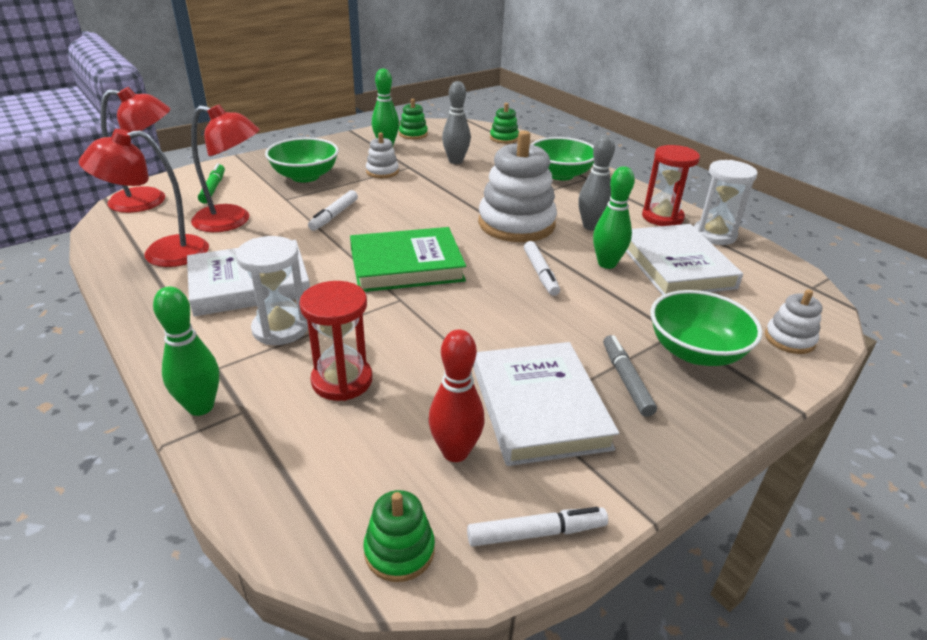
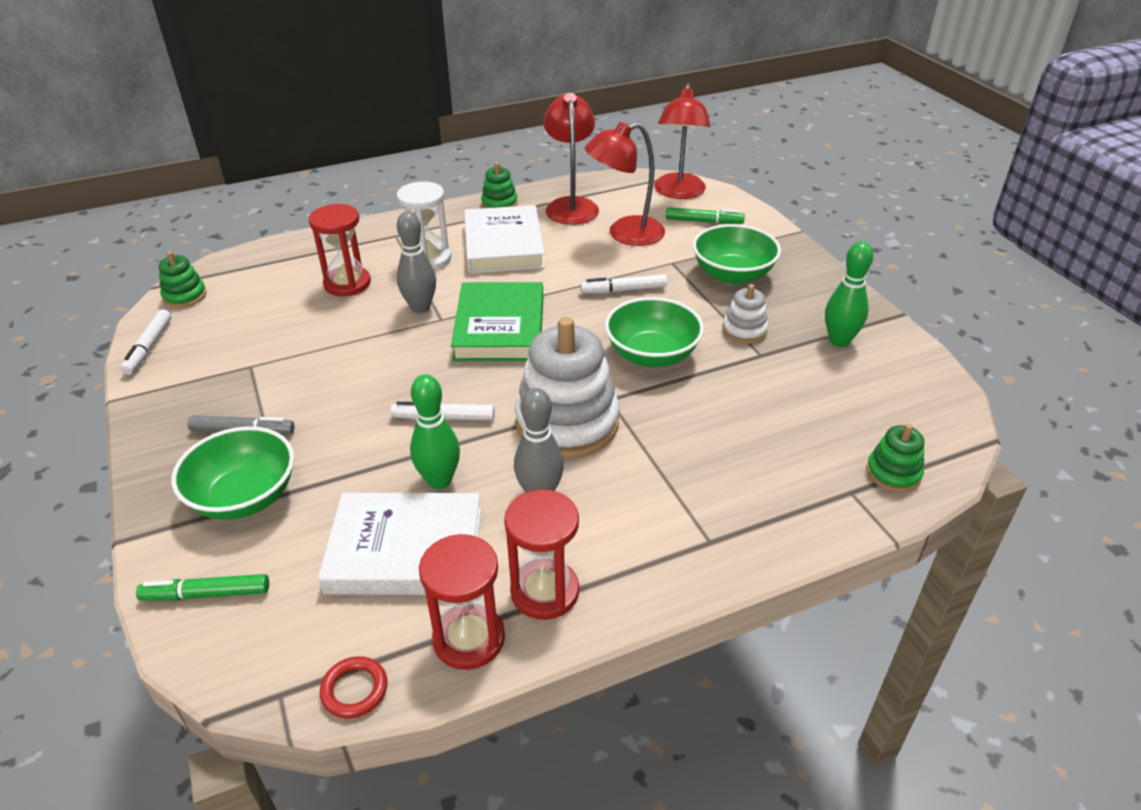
camera: 105 degrees right, 5 degrees up
green bowling pin [153,286,219,416] -> none
red lamp [191,104,260,232] -> red lamp turned 45 degrees clockwise [585,122,665,246]
white marker [308,190,358,231] -> white marker turned 45 degrees counterclockwise [580,274,667,294]
green stacking toy [399,99,428,140] -> green stacking toy moved to [481,162,518,208]
red bowling pin [429,329,485,462] -> none
grey bowling pin [442,81,471,164] -> grey bowling pin moved to [397,211,436,313]
white book [474,342,619,466] -> none
green bowl [531,137,594,180] -> green bowl moved to [605,297,704,367]
white hourglass [694,160,757,245] -> red hourglass [419,534,505,670]
white stacking toy [765,289,822,354] -> green marker [136,574,269,601]
none -> red ring [320,656,387,719]

